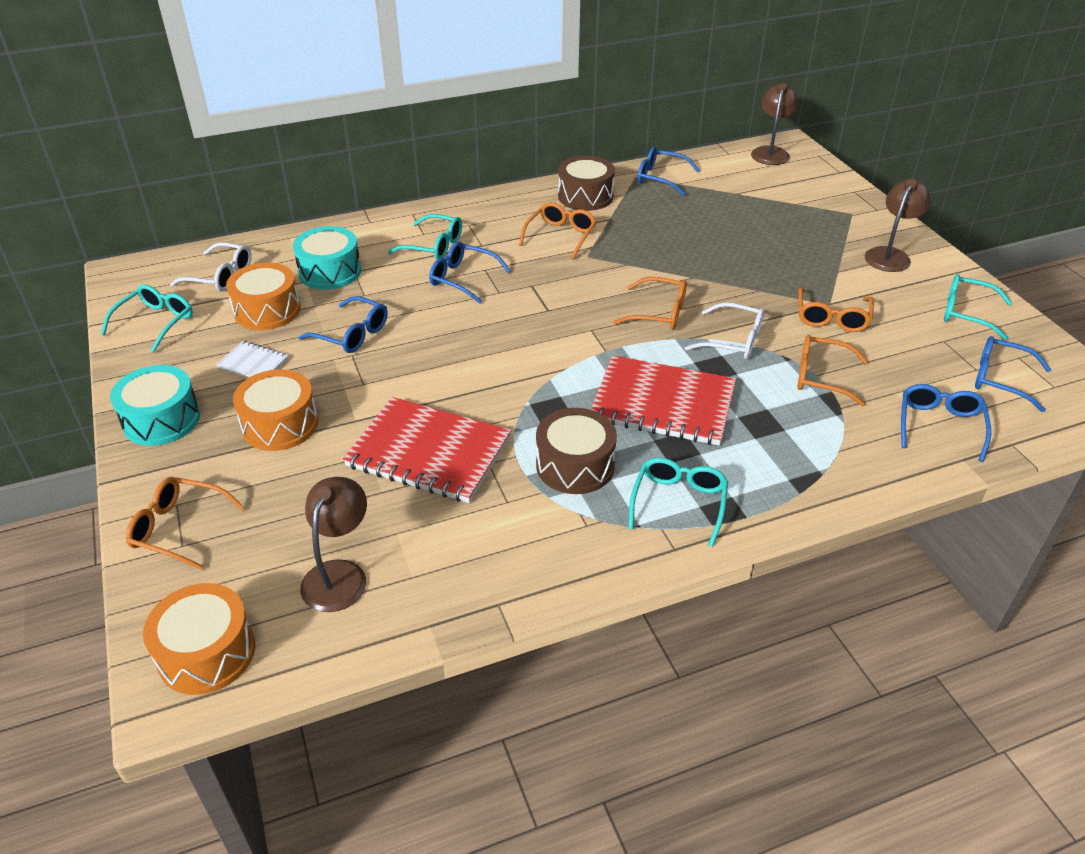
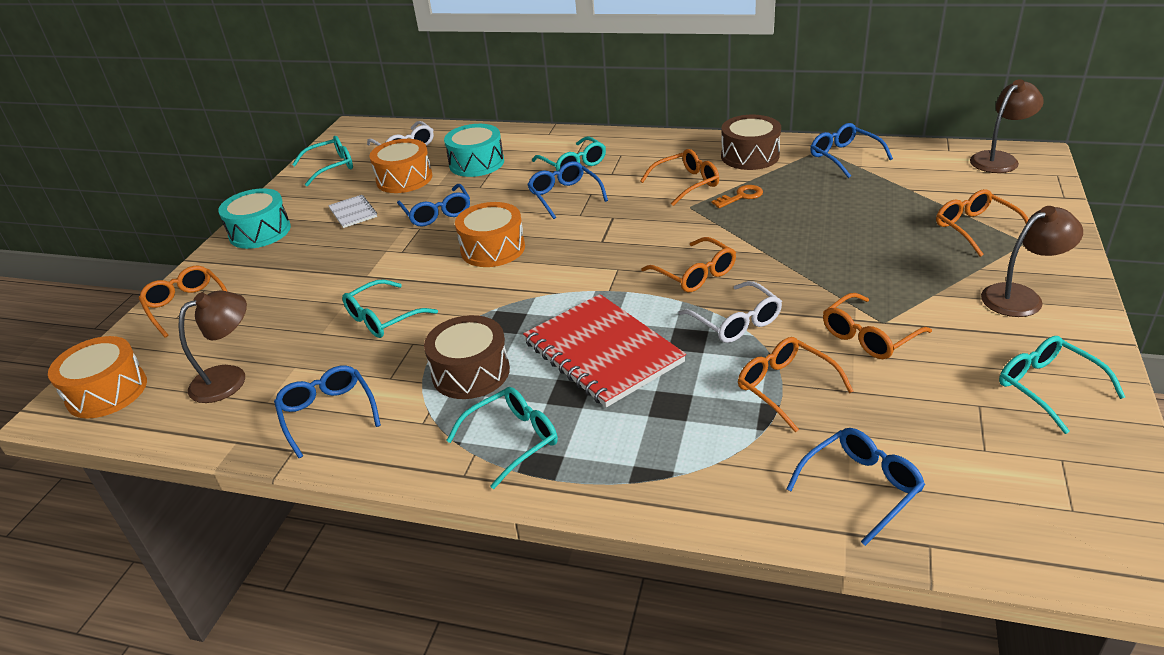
camera: 40 degrees right, 5 degrees down
orange drum [233,369,318,451] -> orange drum moved to [455,202,525,267]
red notebook [343,397,512,503] -> turquoise glasses [342,279,438,338]
blue glasses [975,336,1051,412] -> blue glasses moved to [274,365,381,458]
none -> orange key [712,185,763,208]
none -> orange glasses [936,189,1029,257]

